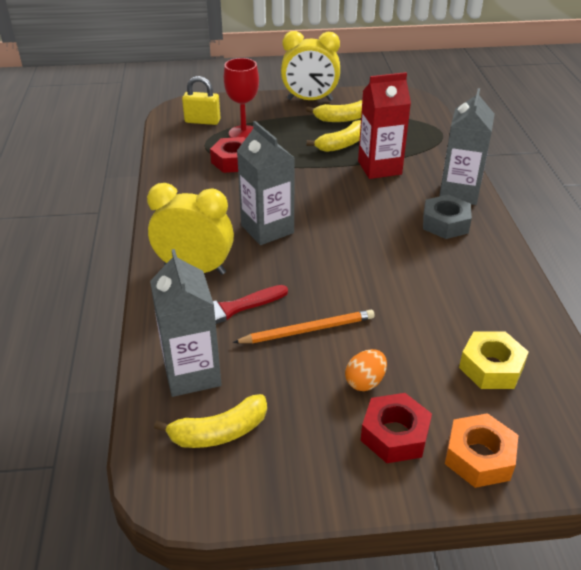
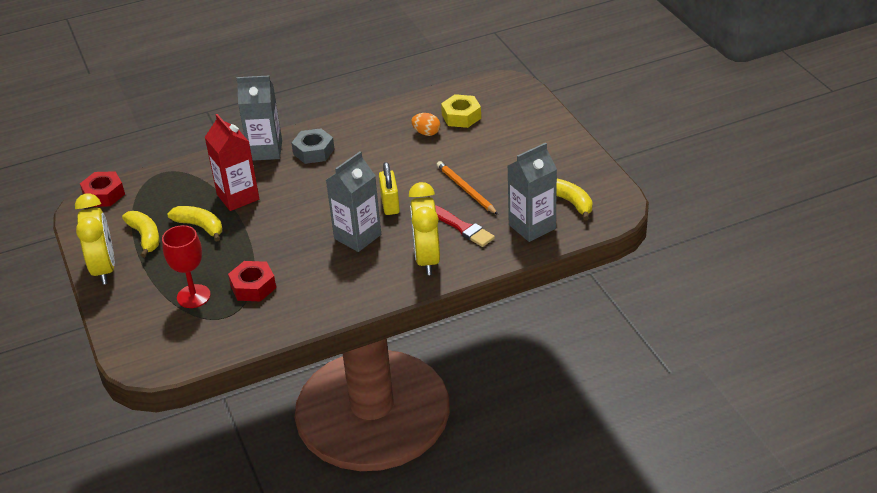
camera: 105 degrees left, 0 degrees up
yellow padlock [182,76,220,125] -> yellow padlock moved to [379,162,400,215]
orange egg [345,349,387,391] -> orange egg moved to [411,113,440,136]
red nut [361,393,432,463] -> red nut moved to [80,171,125,207]
orange nut [445,413,518,488] -> none

